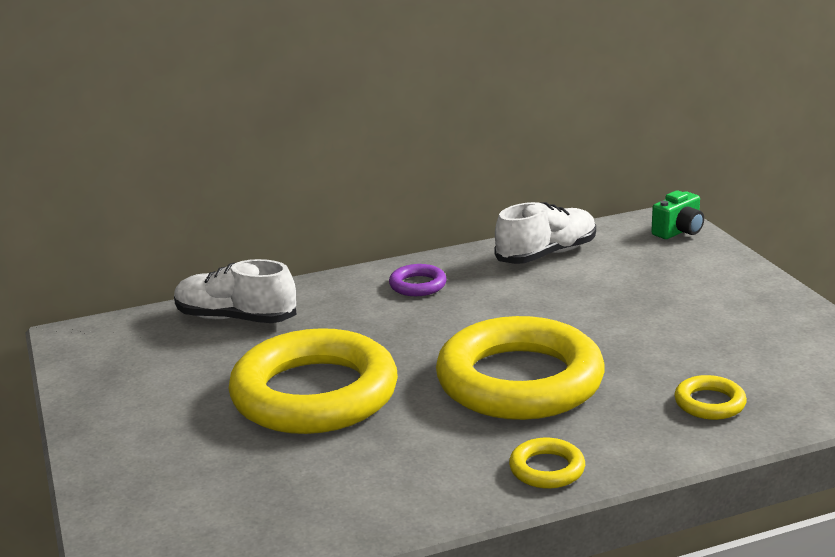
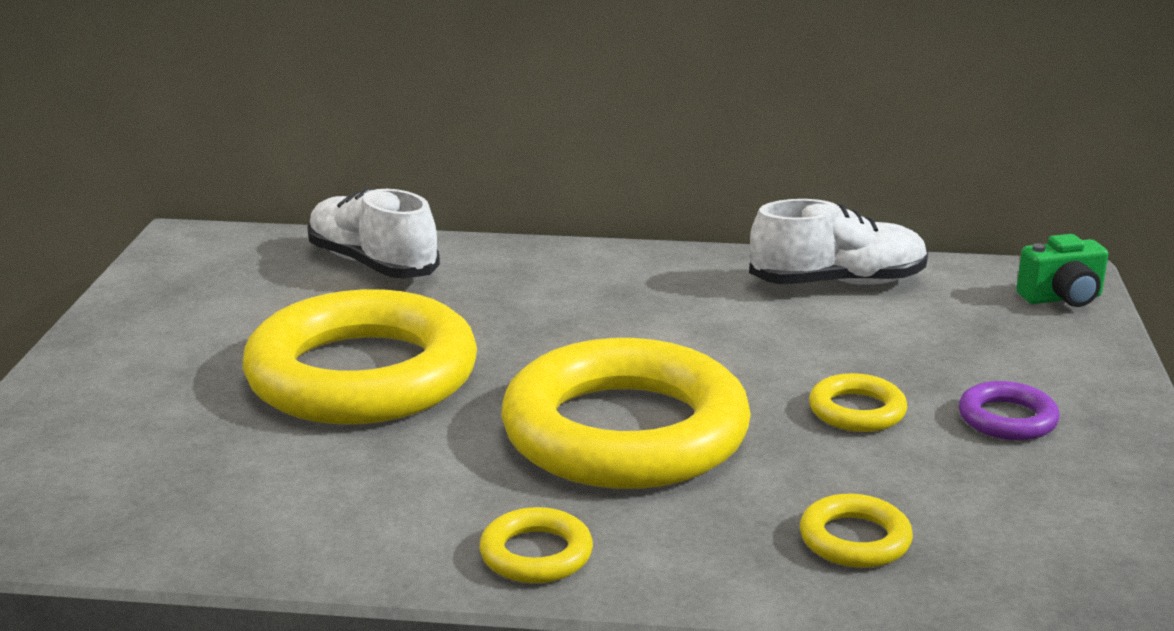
camera: 25 degrees right, 0 degrees up
purple ring [389,264,447,296] -> purple ring moved to [959,381,1059,440]
none -> yellow ring [809,373,907,432]

